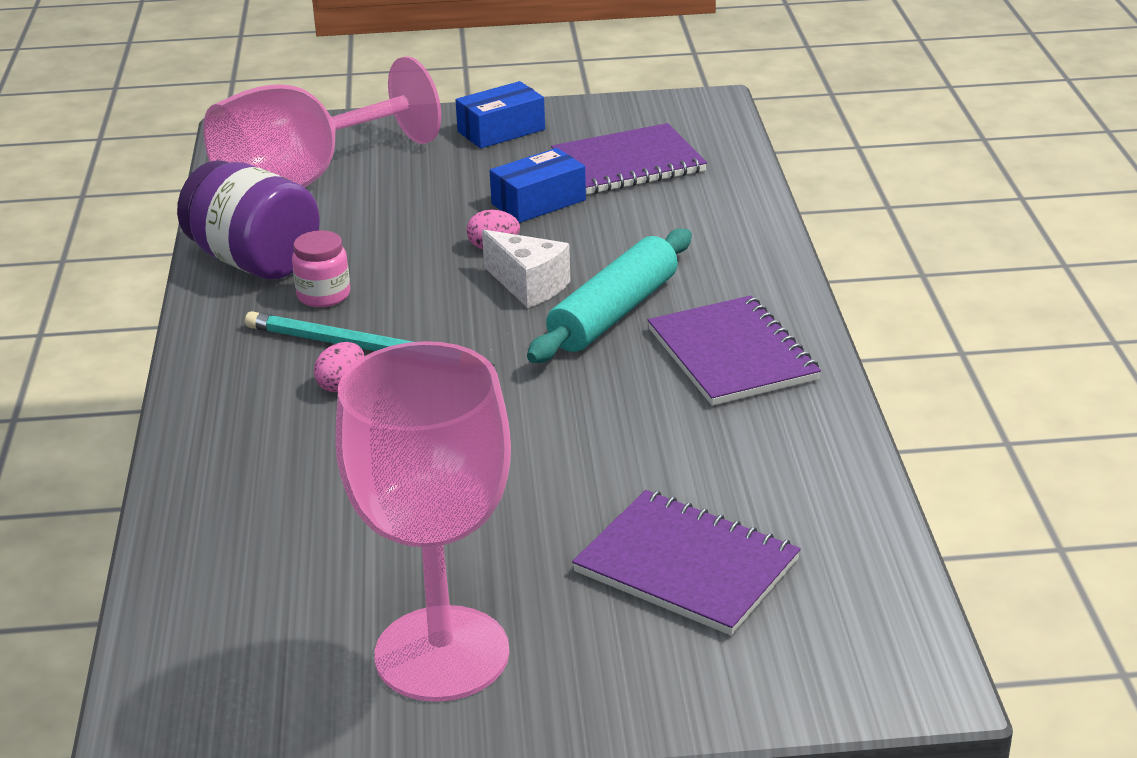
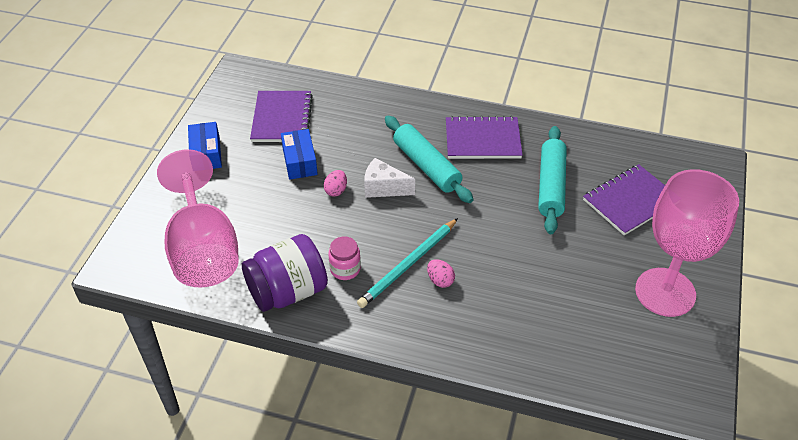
camera: 70 degrees left, 15 degrees up
white cheese [482,230,570,308] -> white cheese turned 135 degrees counterclockwise [364,158,415,198]
none -> turquoise rolling pin [538,126,567,234]

